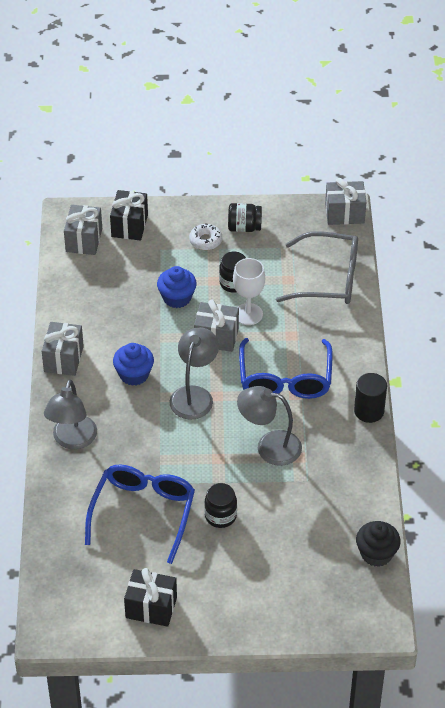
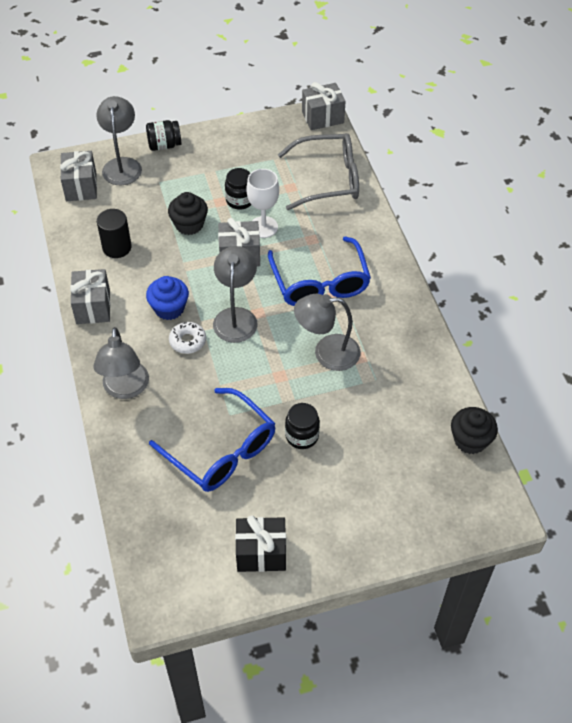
camera: 15 degrees left, 5 degrees up
blue glasses [85,465,195,564] -> blue glasses turned 135 degrees clockwise [149,388,276,492]
black gift [110,190,148,240] -> grey lamp [96,96,142,185]
blue cupcake [157,266,197,308] -> black cupcake [168,192,208,235]
white donut [189,224,222,250] -> white donut moved to [169,322,206,354]
black jar [228,203,262,232] -> black jar moved to [146,120,181,151]
black cylinder [354,373,387,423] -> black cylinder moved to [97,209,132,258]

